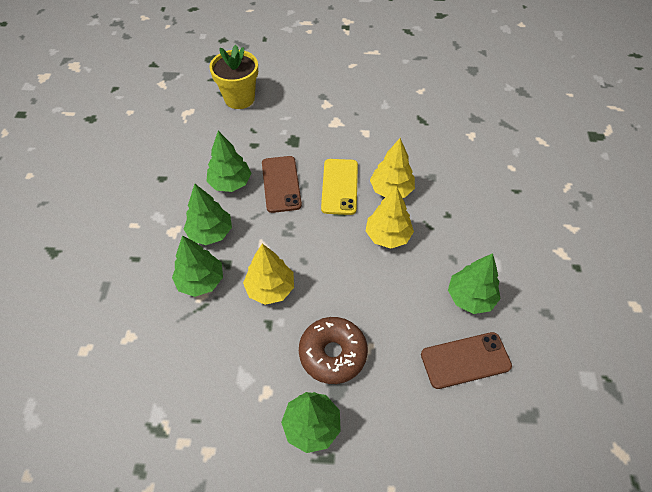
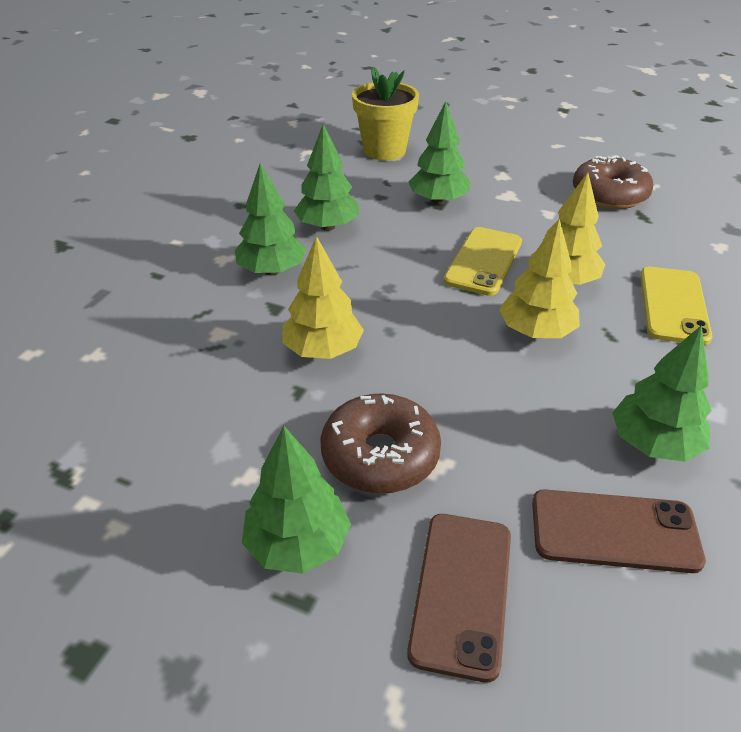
camera: 20 degrees right, 15 degrees down
green tree [172,235,223,297] -> green tree moved to [408,101,470,205]
brown phone [262,156,302,213] -> brown phone moved to [407,514,511,683]
none -> brown donut [573,155,653,209]
none -> yellow phone [640,267,712,345]

